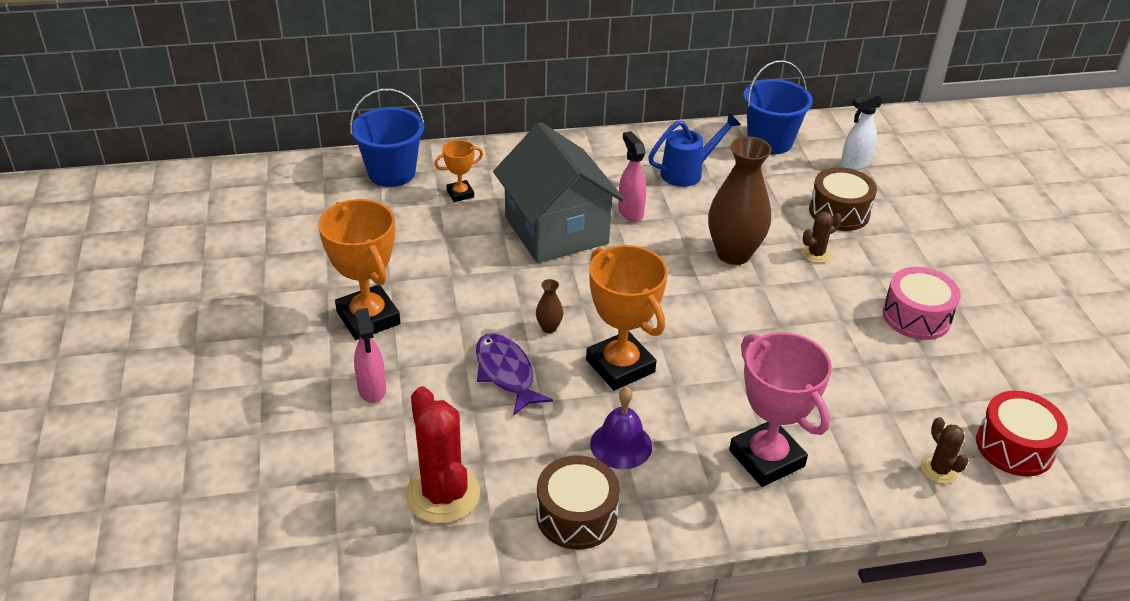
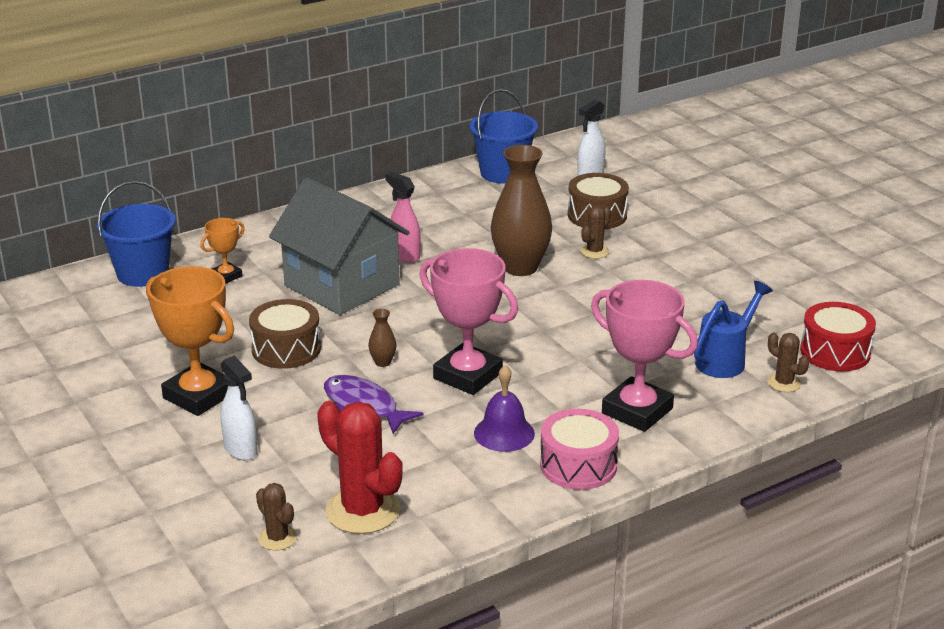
camera: 20 degrees left, 10 degrees down
pink spray bottle [354,308,386,403] -> white spray bottle [221,356,258,460]
brown drum [536,455,620,550] -> brown drum moved to [249,299,321,369]
orange trophy [586,245,668,390] -> pink trophy [419,248,518,395]
blue watering can [648,113,741,187] -> blue watering can moved to [694,281,773,378]
pink drum [883,267,961,340] -> pink drum moved to [540,409,619,490]
none -> brown cactus [256,483,297,551]

